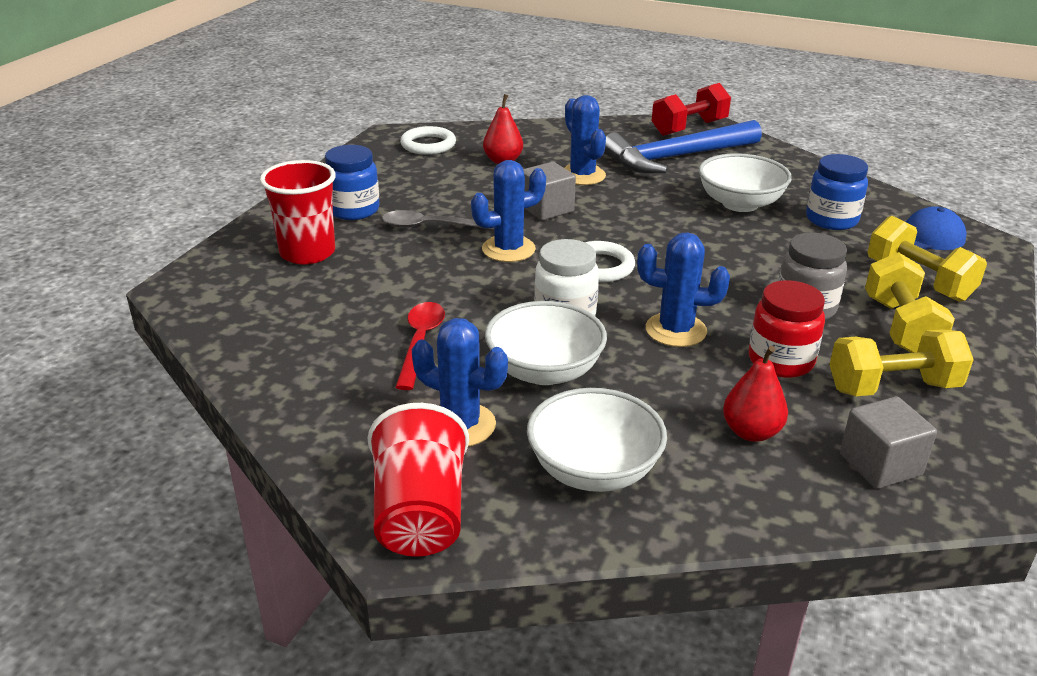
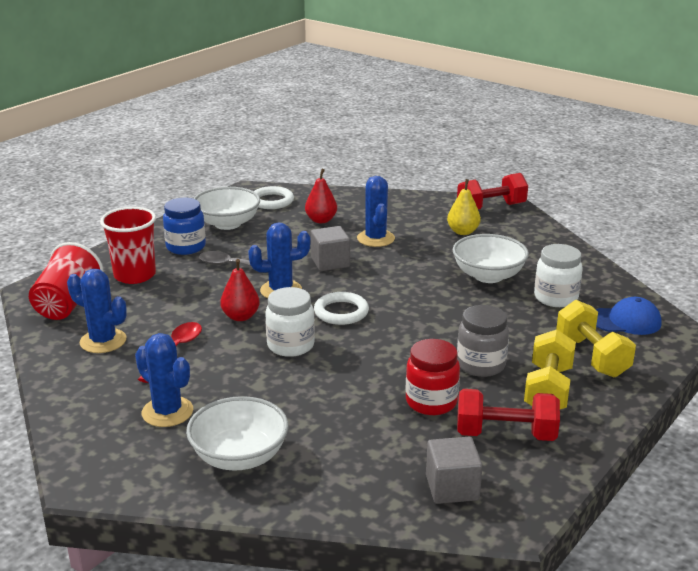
camera: 15 degrees right, 5 degrees down
red cup [367,403,469,557] -> red cup moved to [29,242,103,320]
white bowl [485,301,607,385] -> white bowl moved to [193,187,260,230]
blue hammer [604,120,762,173] -> yellow pear [447,179,481,235]
blue cactus [637,232,730,347] -> blue cactus moved to [67,269,127,353]
red pear [723,346,788,442] -> red pear moved to [220,259,260,321]
blue jar [806,154,868,230] -> white jar [534,244,583,307]
yellow dumbbell [829,329,974,396] -> red dumbbell [457,389,560,441]

